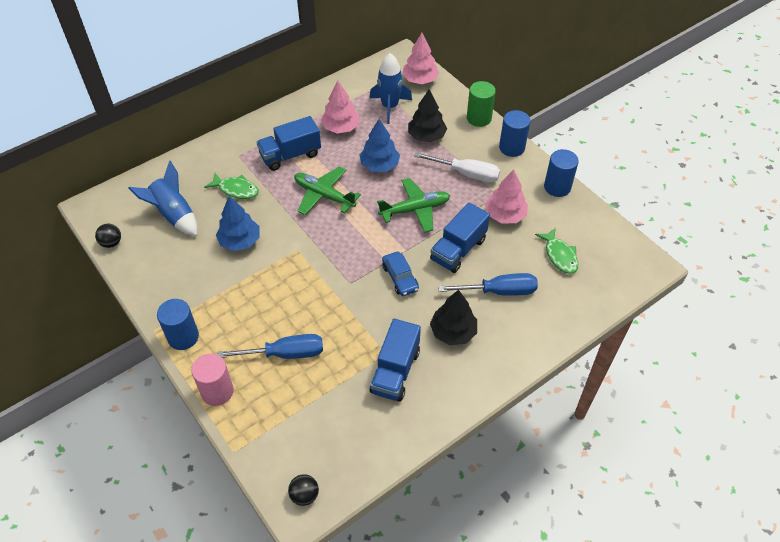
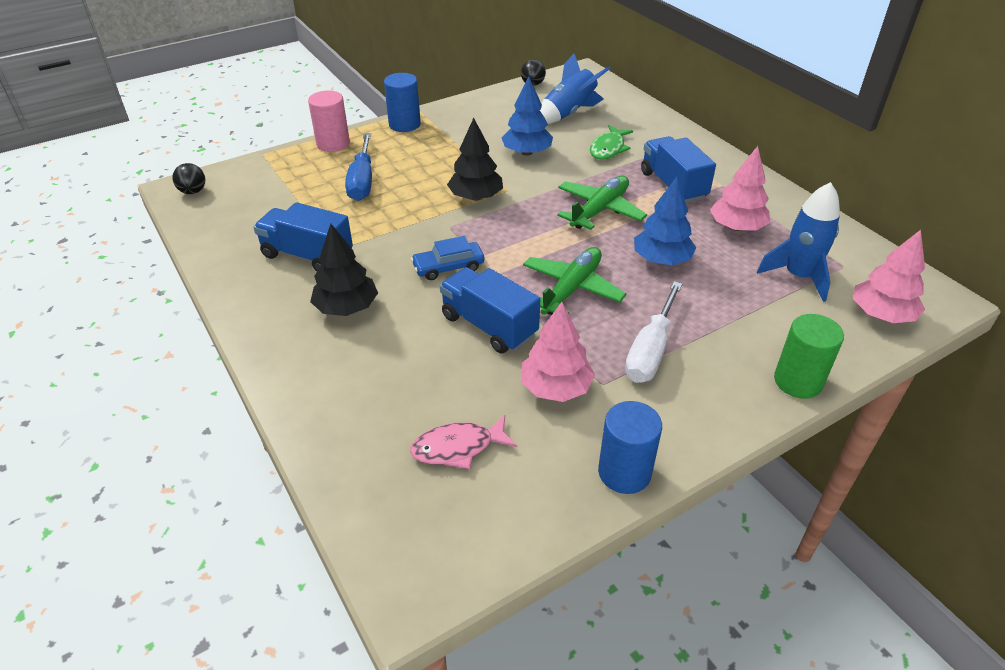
camera: 95 degrees right, 10 degrees down
green plane [377,178,450,233] -> green plane turned 135 degrees counterclockwise [523,247,626,315]
black tree [408,89,447,142] -> black tree moved to [447,118,503,201]
blue screwdriver [438,273,538,296] -> none
blue cylinder [499,110,530,157] -> none
green fish [535,228,578,274] -> pink fish [410,415,517,469]

